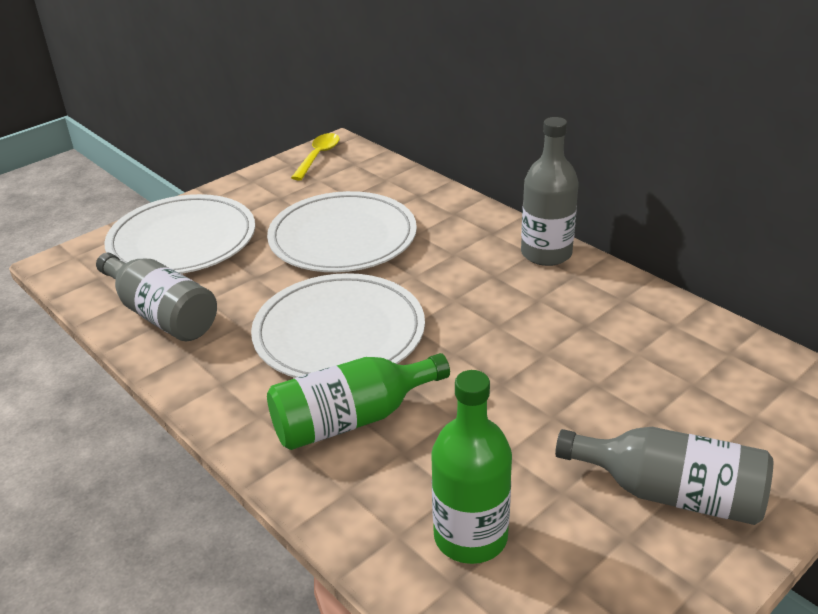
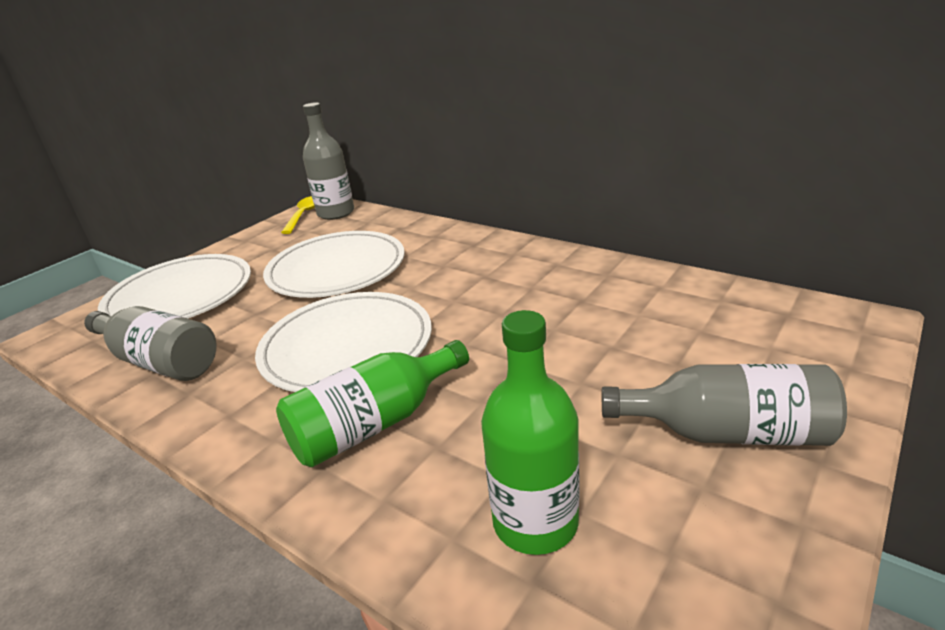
camera: 10 degrees left, 5 degrees down
grey bottle [521,117,579,266] -> grey bottle moved to [303,102,354,220]

